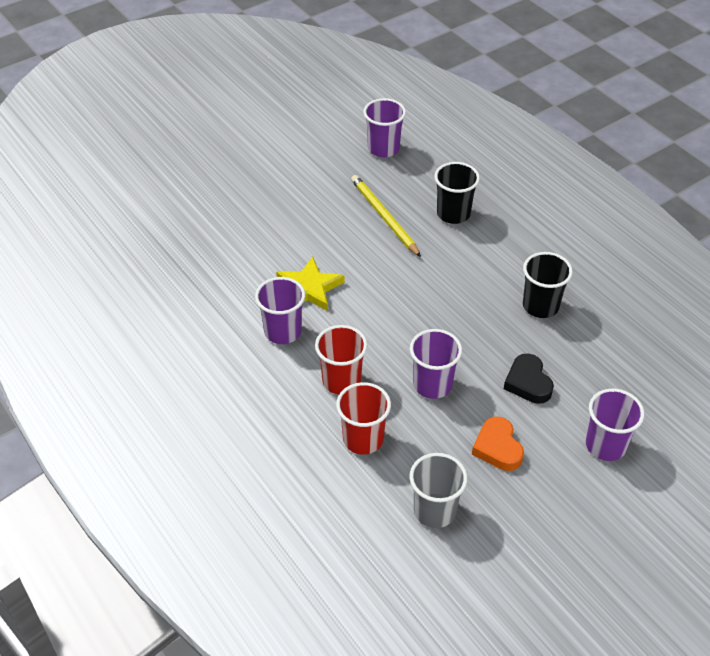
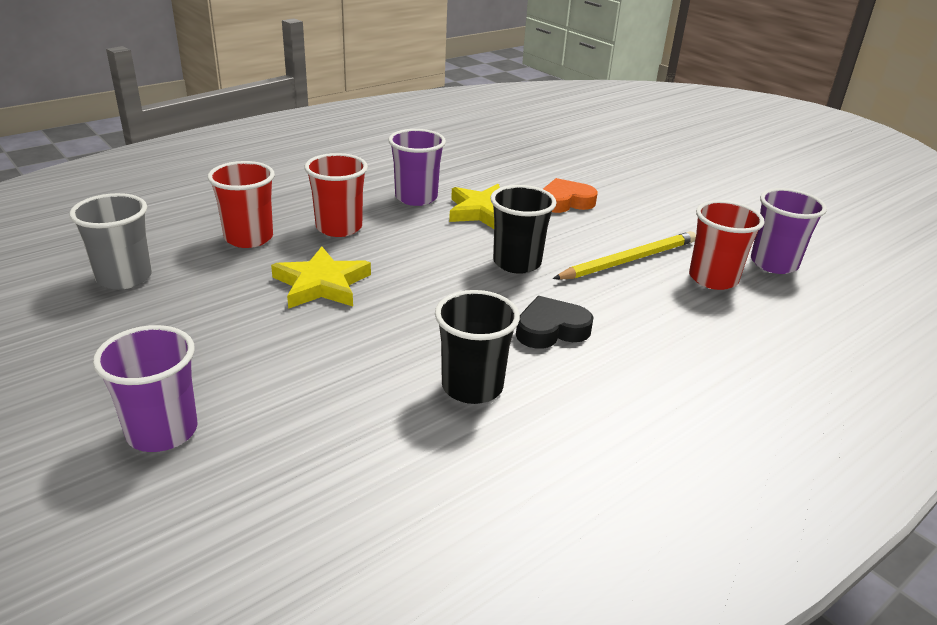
camera: 85 degrees right, 15 degrees down
purple cup [410,329,462,399] -> yellow star [271,246,371,309]
black cup [434,162,480,224] -> black cup moved to [490,185,556,274]
orange heart [472,417,524,471] -> orange heart moved to [543,178,598,213]
black heart [504,354,554,404] -> black heart moved to [516,296,594,349]
none -> red cup [689,200,765,290]

